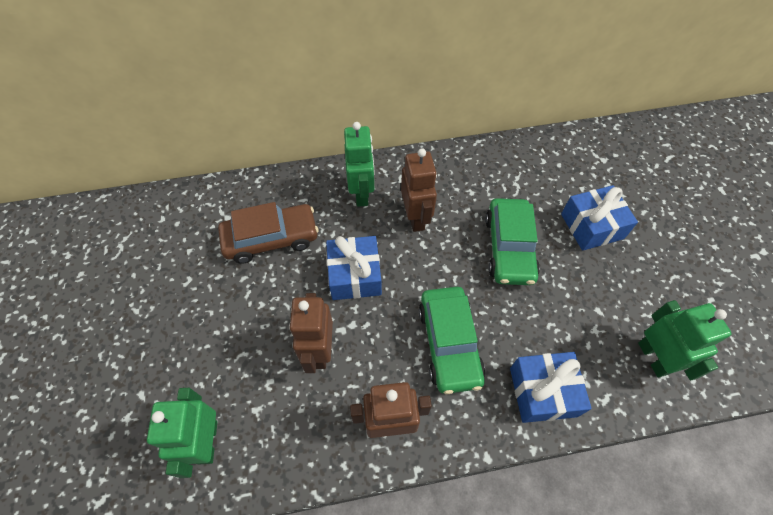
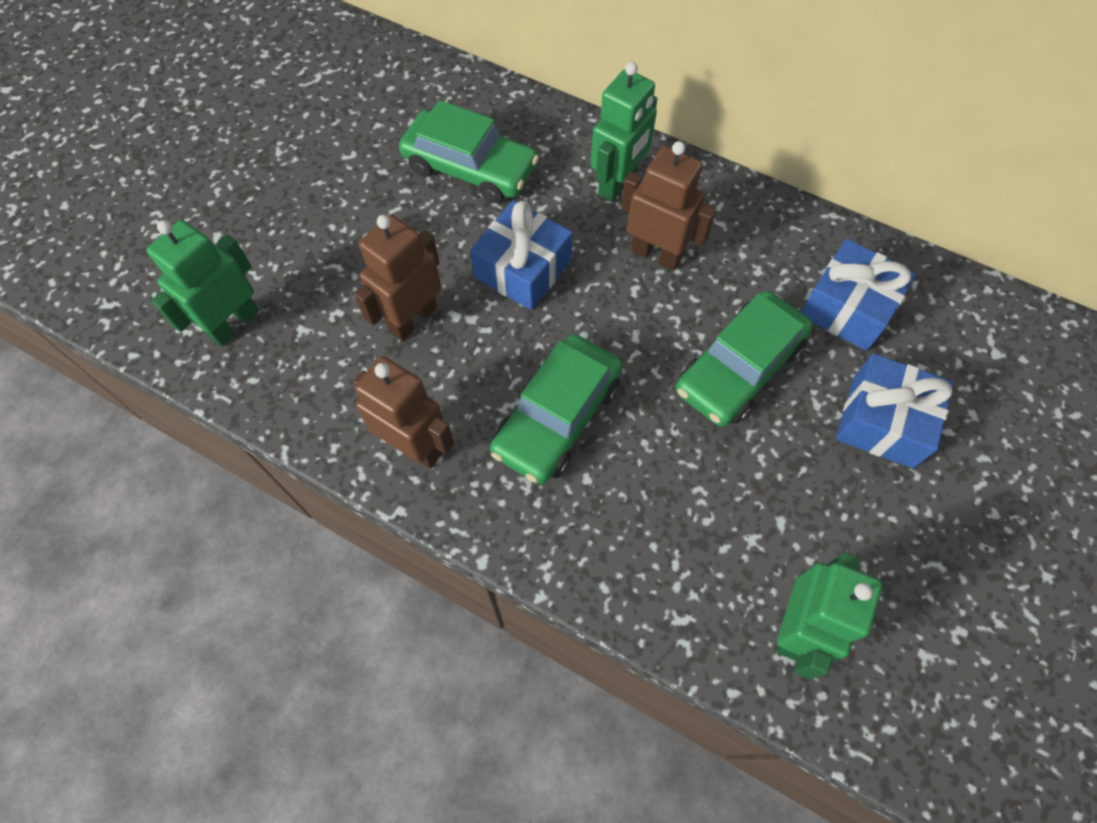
camera: 40 degrees right, 5 degrees up
brown car [218,202,319,264] -> green car [399,100,539,203]
brown robot [401,148,437,232] -> brown robot turned 90 degrees counterclockwise [621,141,716,271]
blue gift [510,352,592,423] -> blue gift moved to [801,239,917,351]

